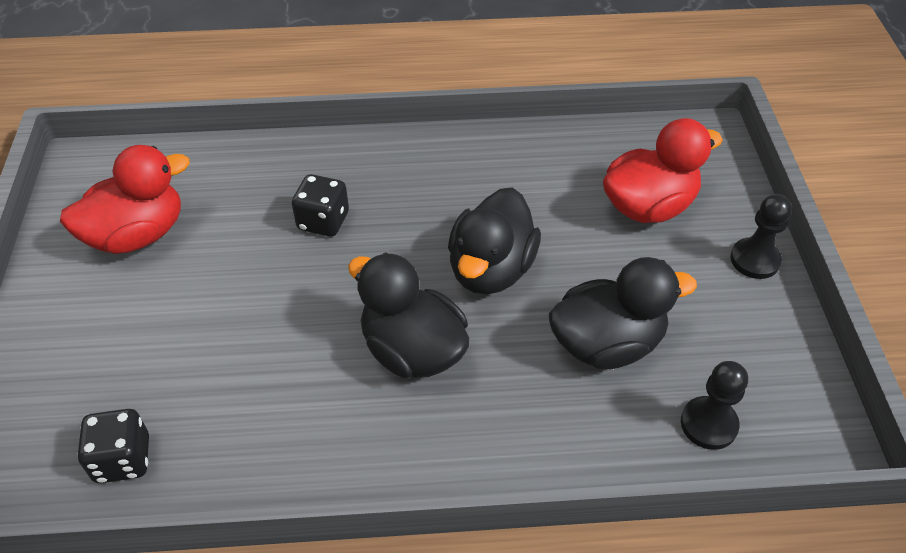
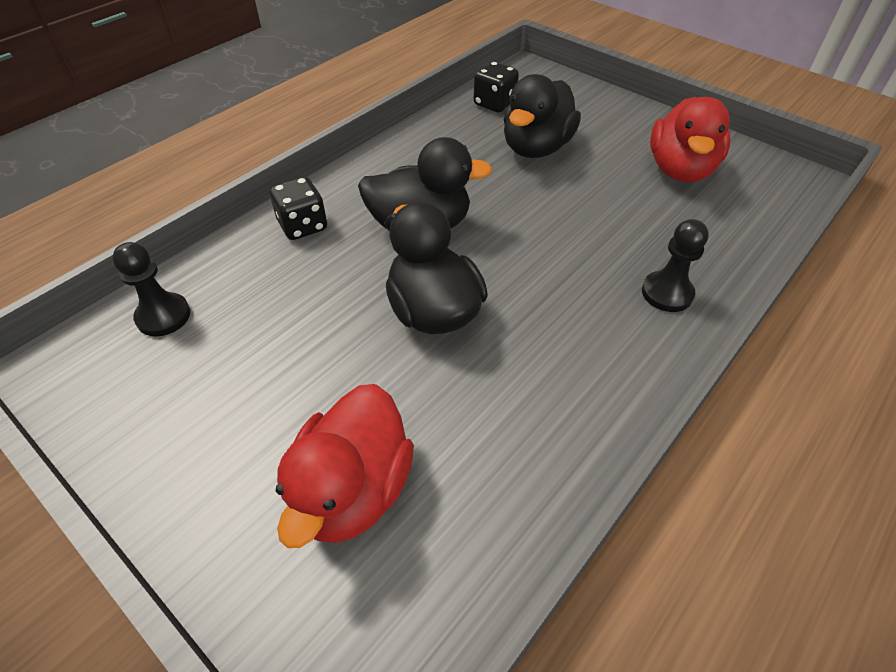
camera: 135 degrees right, 0 degrees up
black dice [292,174,349,237] -> black dice moved to [270,177,327,240]
black duck [549,257,697,369] -> black duck moved to [504,74,581,158]
black pawn [730,194,792,279] -> black pawn moved to [642,219,709,312]

